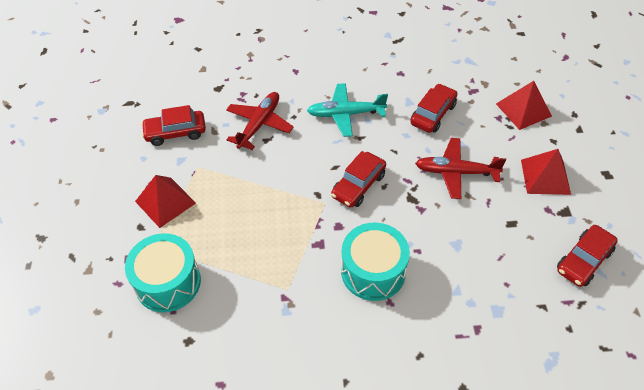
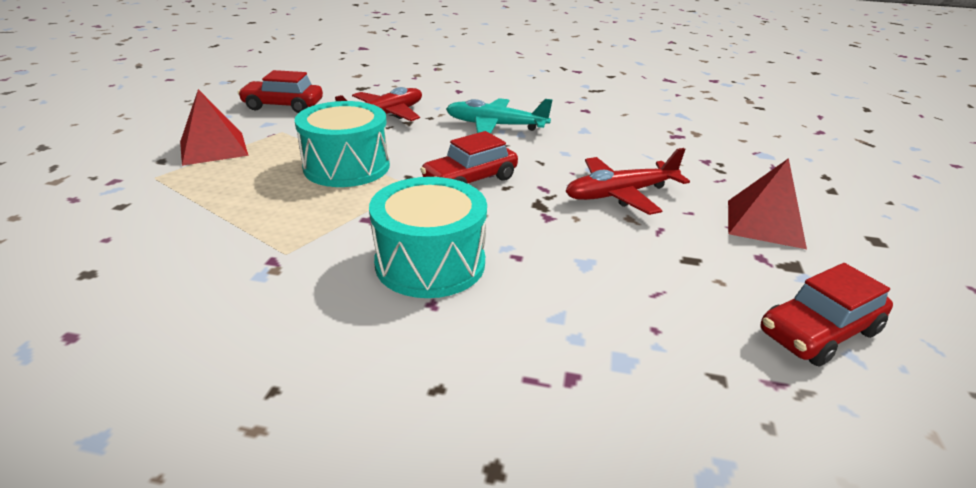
camera: 15 degrees right, 20 degrees down
turquoise drum [125,233,201,312] -> turquoise drum moved to [295,101,390,187]
red car [411,83,457,133] -> none
red plane [415,138,506,199] -> red plane turned 45 degrees counterclockwise [565,148,690,215]
red pyramid [496,81,552,130] -> none

